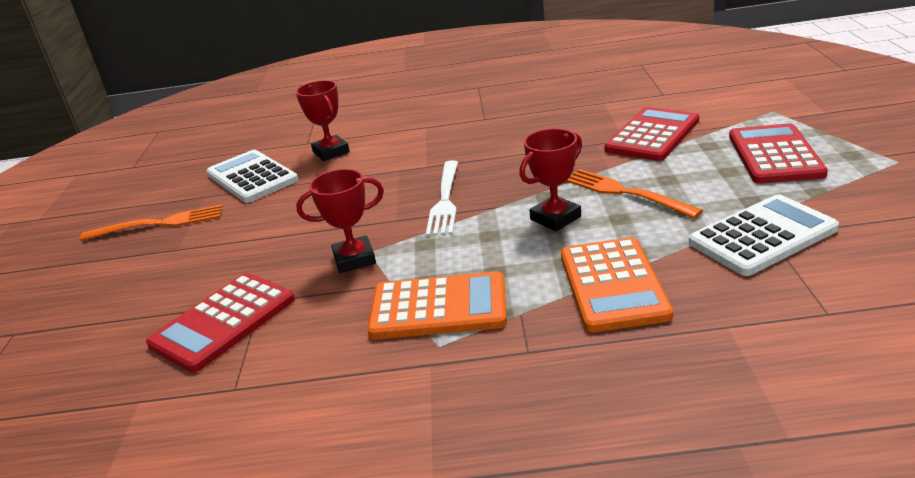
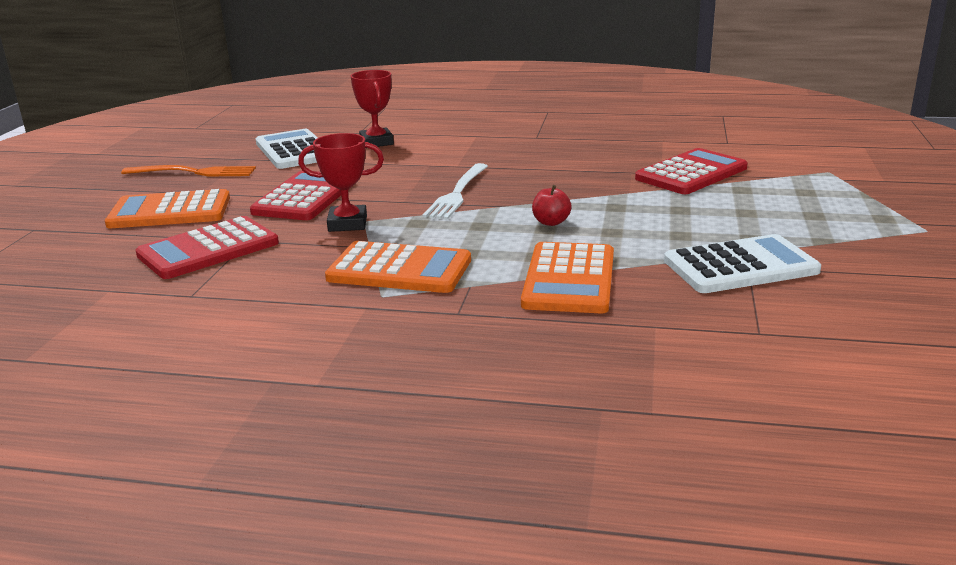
camera: 10 degrees right, 5 degrees down
red trophy [519,128,582,231] -> red apple [532,185,572,226]
orange fork [566,169,703,219] -> none
red calculator [729,124,828,184] -> red calculator moved to [250,171,351,220]
none -> orange calculator [105,189,230,228]

